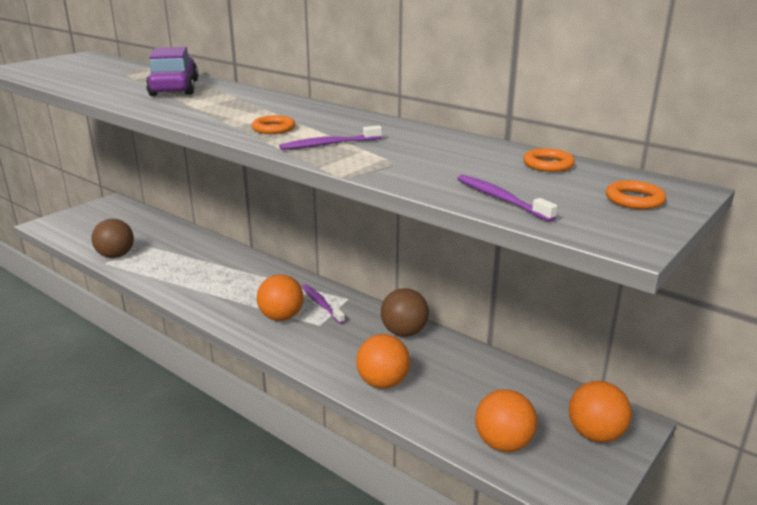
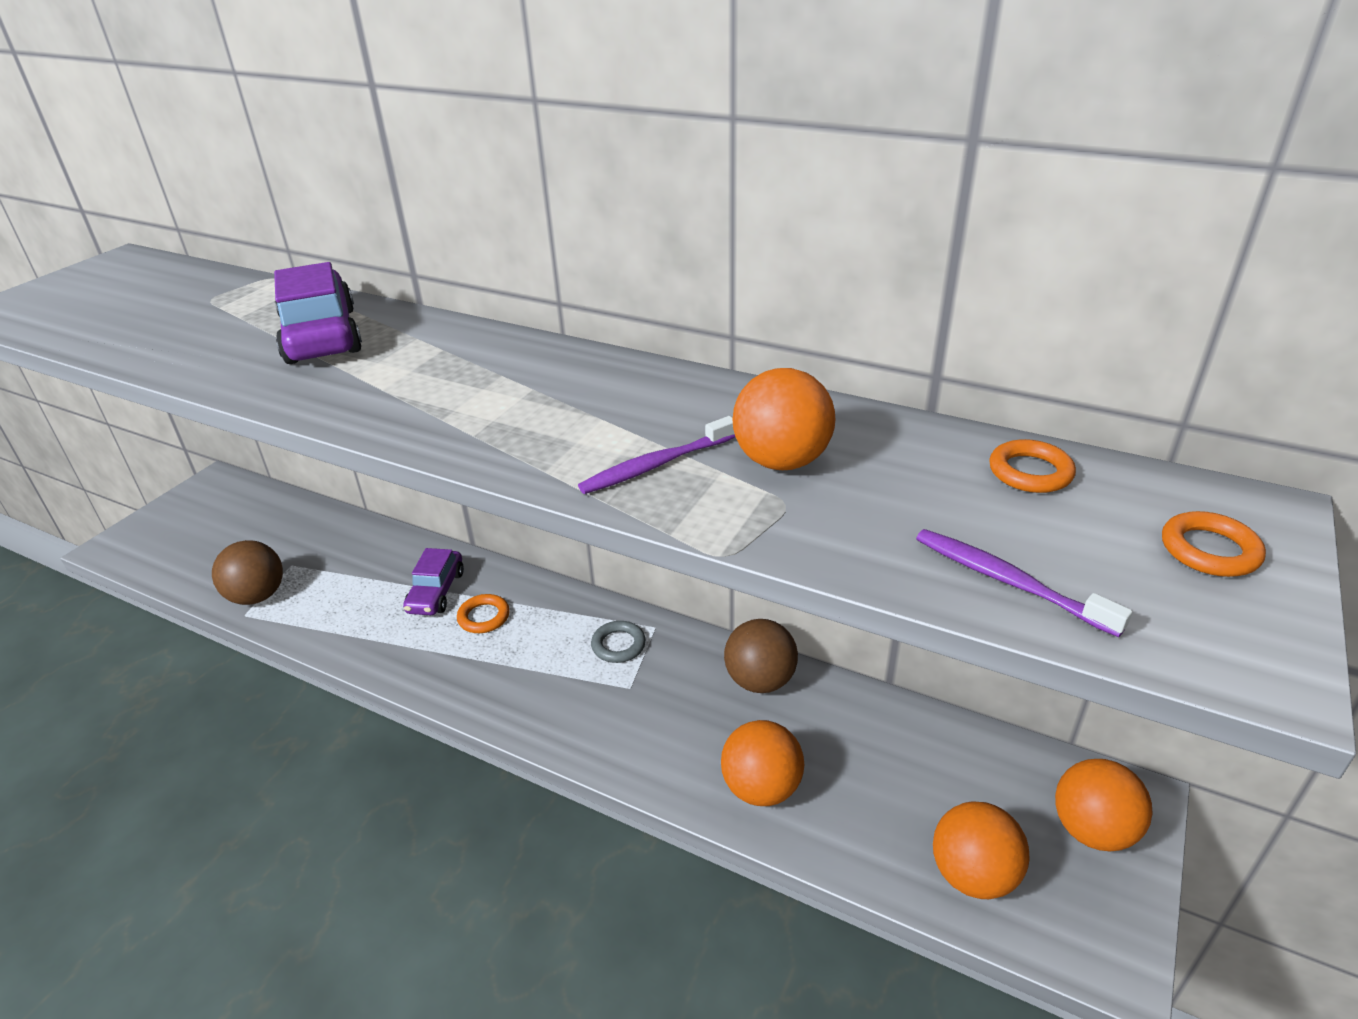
camera: 10 degrees left, 10 degrees up
orange ring [252,115,296,134] -> orange ring moved to [457,594,510,633]
orange ball [257,274,304,321] -> orange ball moved to [732,368,835,470]
purple toothbrush [302,285,345,324] -> grey ring [591,621,646,663]
none -> purple car [403,548,464,615]

